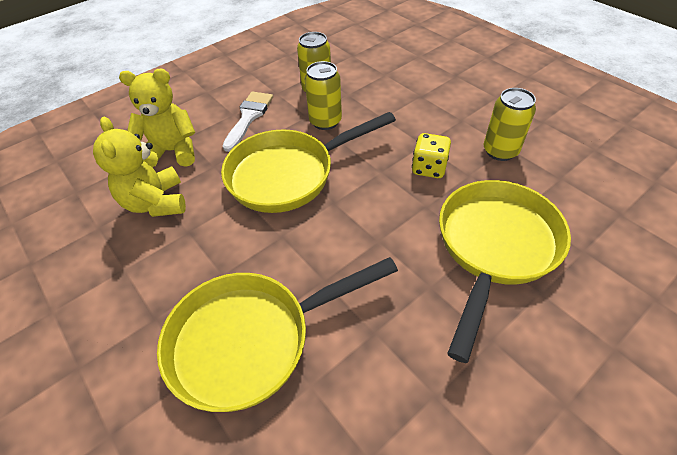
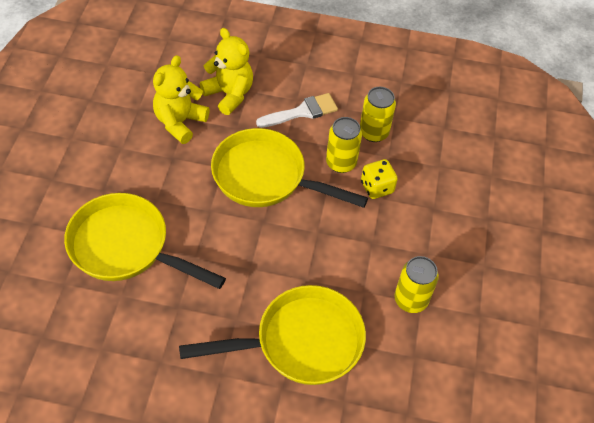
camera: 45 degrees right, 5 degrees up
yellow dice [412,133,451,178] -> yellow dice moved to [361,159,398,199]

